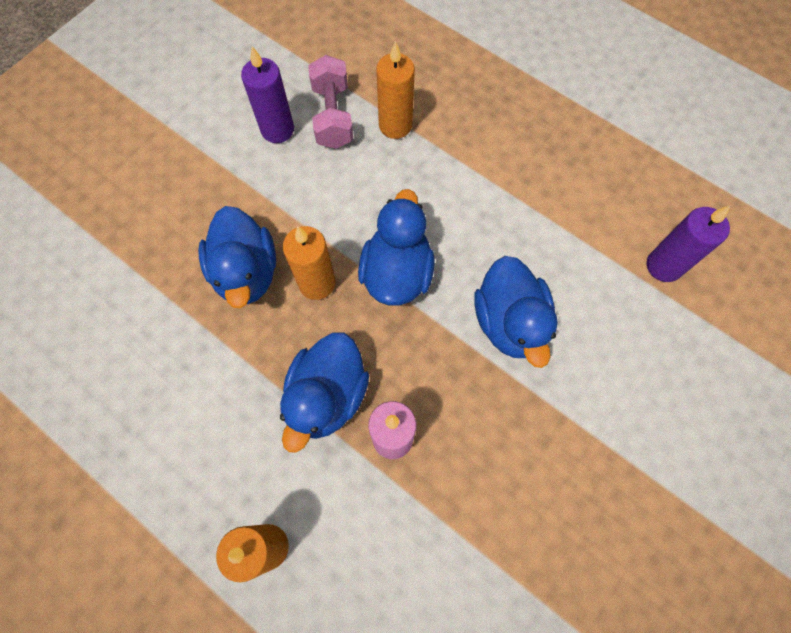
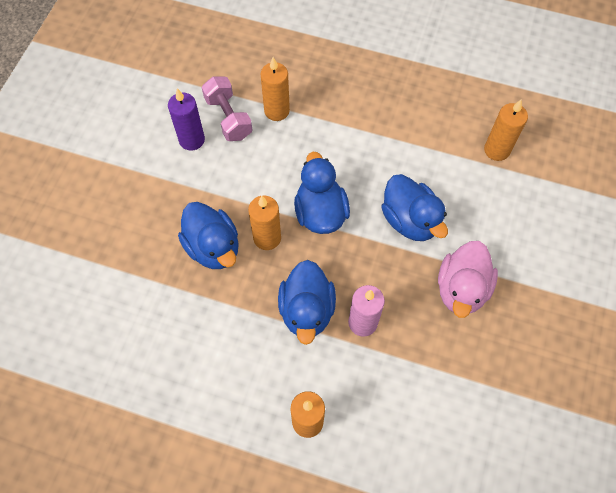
camera: 20 degrees left, 5 degrees down
purple candle [647,206,730,282] -> orange candle [484,100,528,161]
none -> pink duck [438,241,498,318]

